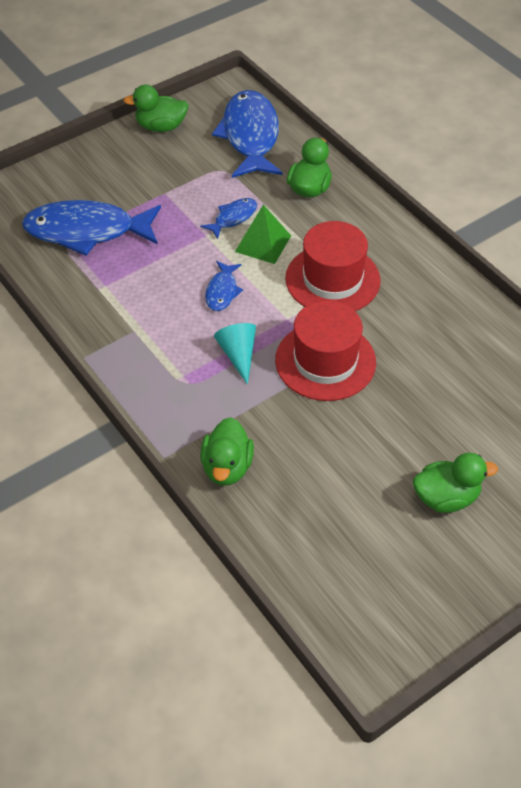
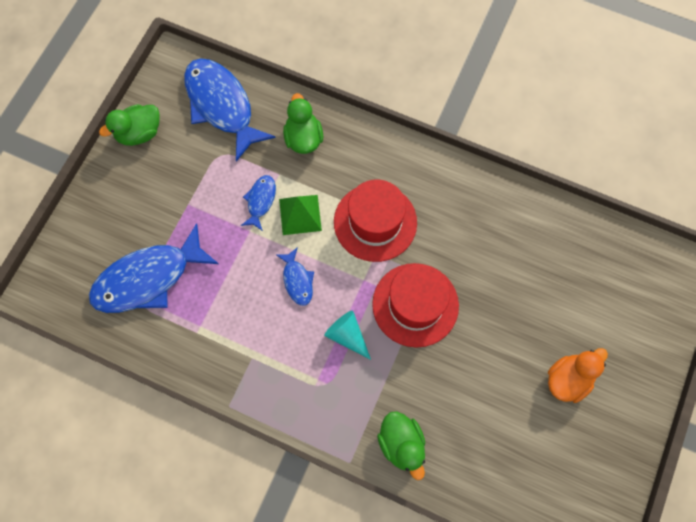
camera: 30 degrees left, 20 degrees up
green duck [413,453,498,513] -> orange duck [548,348,608,403]

